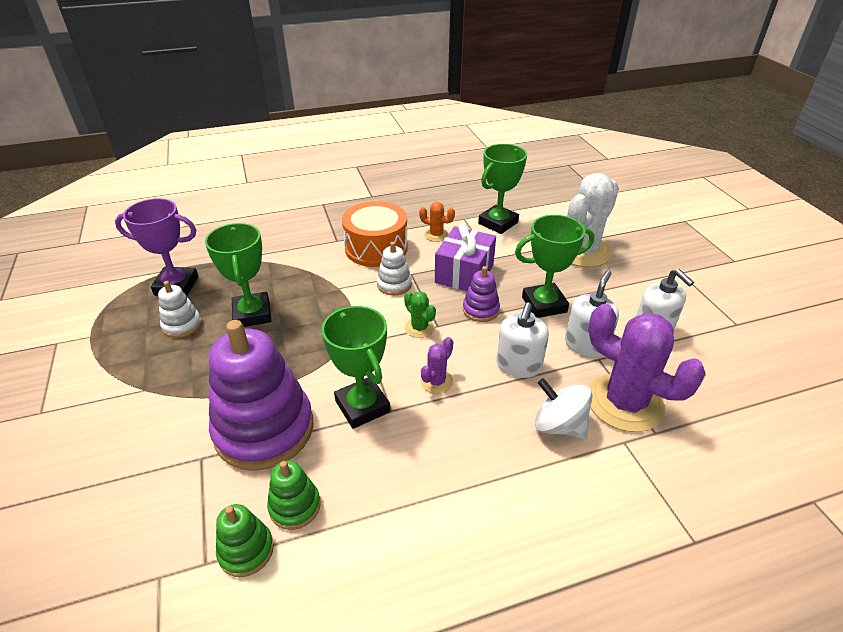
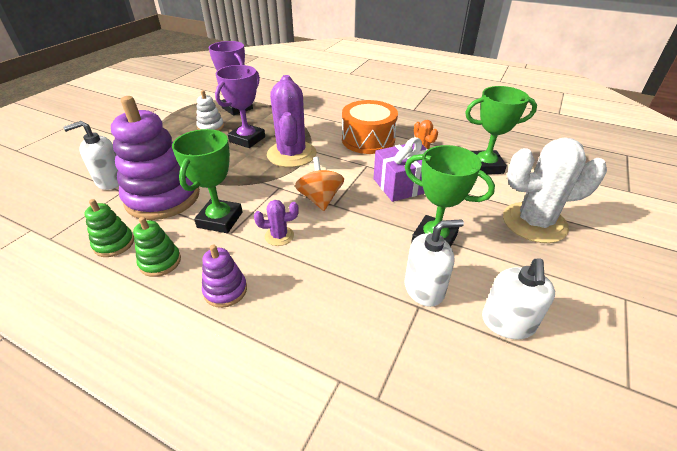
camera: 45 degrees right, 0 degrees up
green trophy [205,223,272,327] -> purple trophy [215,65,265,148]
green stacking toy [216,504,274,577] -> green stacking toy moved to [133,217,181,277]
white stacking toy [377,242,412,296] -> none
green cactus [404,291,436,338] -> orange spinning top [295,157,344,211]
purple stacking toy [463,266,500,322] -> purple stacking toy moved to [202,245,247,308]
white soap dispenser [496,302,549,378] -> white soap dispenser moved to [63,121,120,190]
white spinning top [535,378,593,438] -> none
purple cactus [588,304,706,432] -> purple cactus moved to [267,75,317,167]

